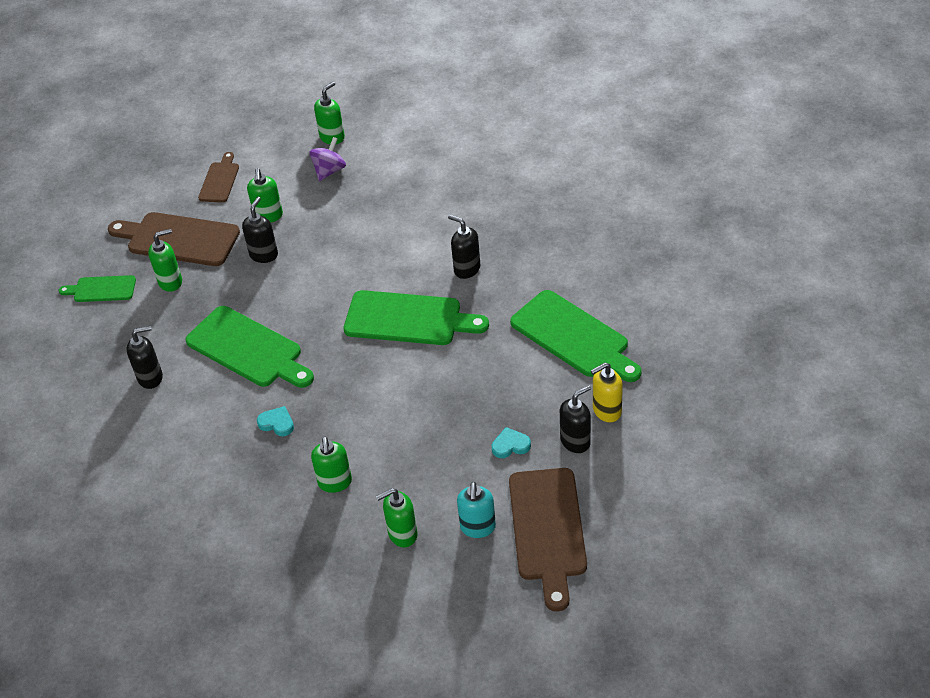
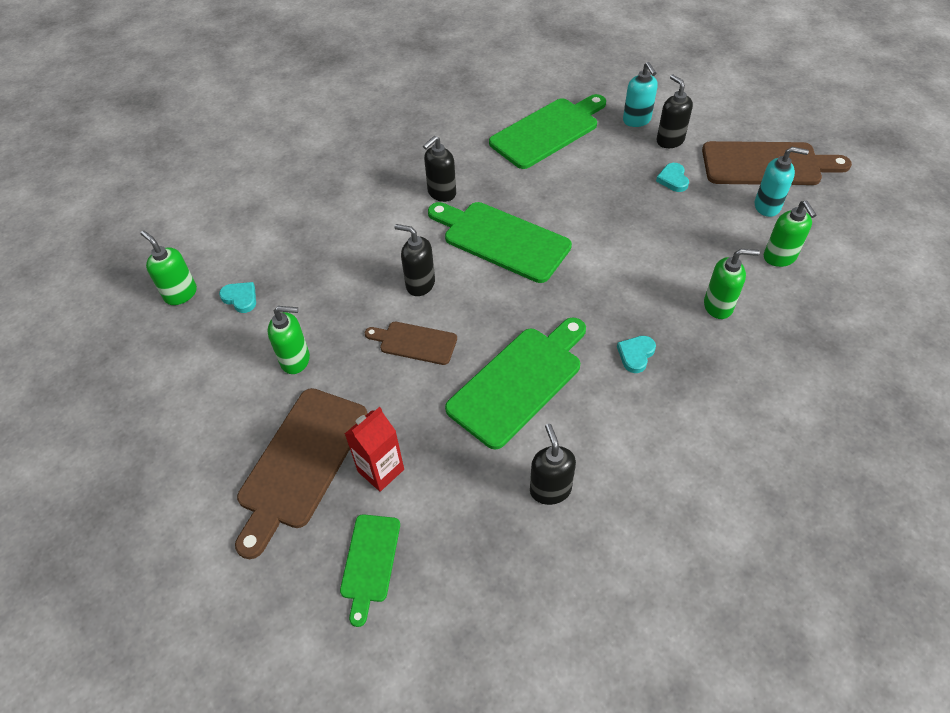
camera: 85 degrees left, 5 degrees up
green soap dispenser [148,229,182,292] -> red carton [345,407,404,492]
brown cutting board [198,152,239,203] -> brown cutting board moved to [365,322,457,365]
black soap dispenser [242,197,278,263] -> black soap dispenser moved to [395,224,435,296]
purple spinning top [309,137,346,181] -> turquoise heart [219,282,256,313]
green cutting board [344,290,489,345] -> green cutting board turned 75 degrees counterclockwise [428,202,572,283]
yellow soap dispenser [591,363,623,422] -> turquoise soap dispenser [623,62,658,127]

